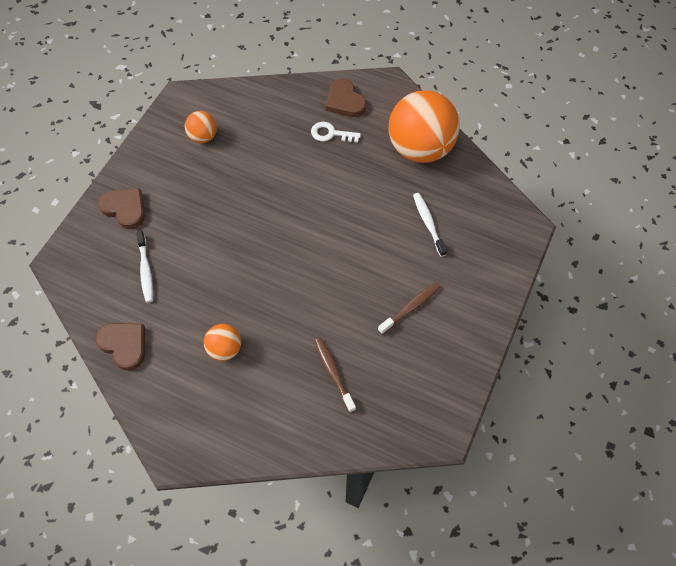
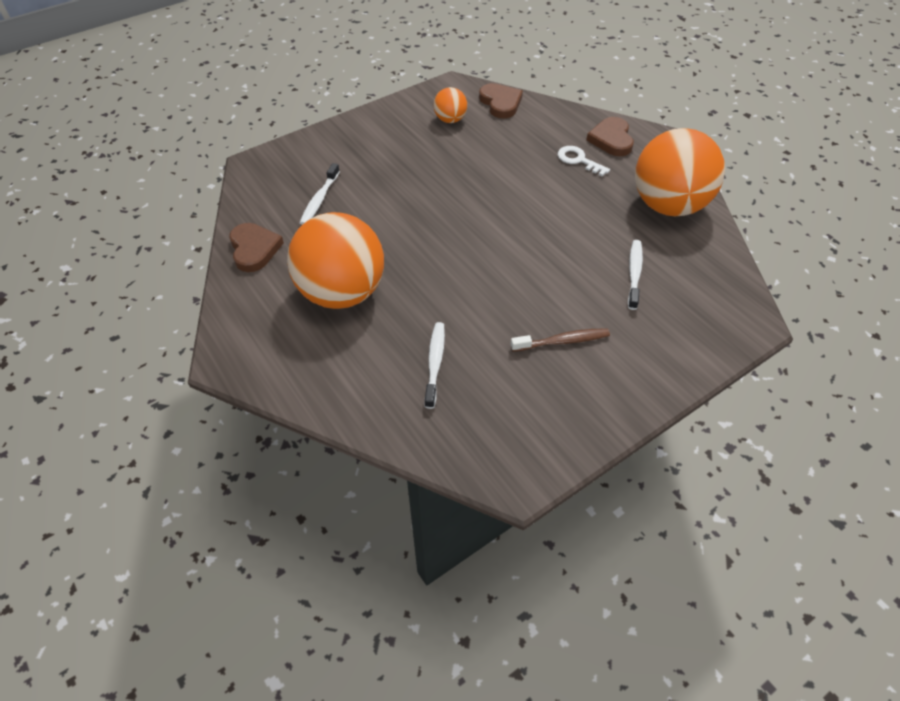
camera: 30 degrees right, 10 degrees down
brown heart [98,188,145,229] -> brown heart moved to [479,83,523,118]
orange ball [204,324,241,361] -> orange ball [287,212,384,309], size x2.17
brown toothbrush [314,337,356,413] -> white toothbrush [425,322,445,409]

